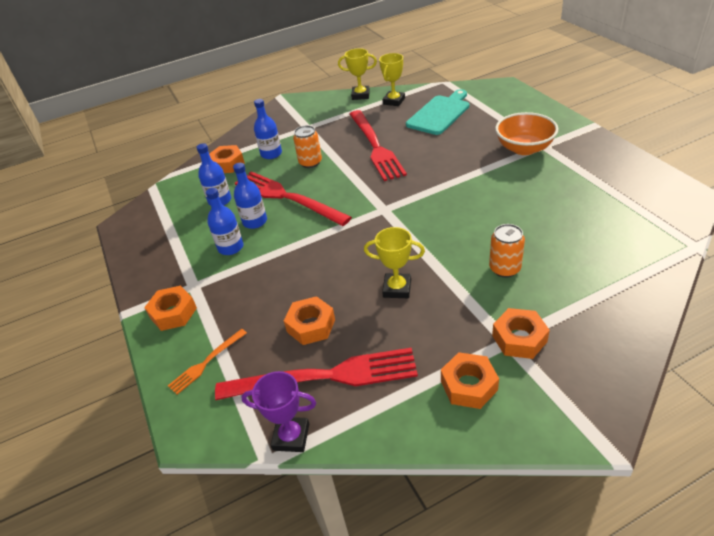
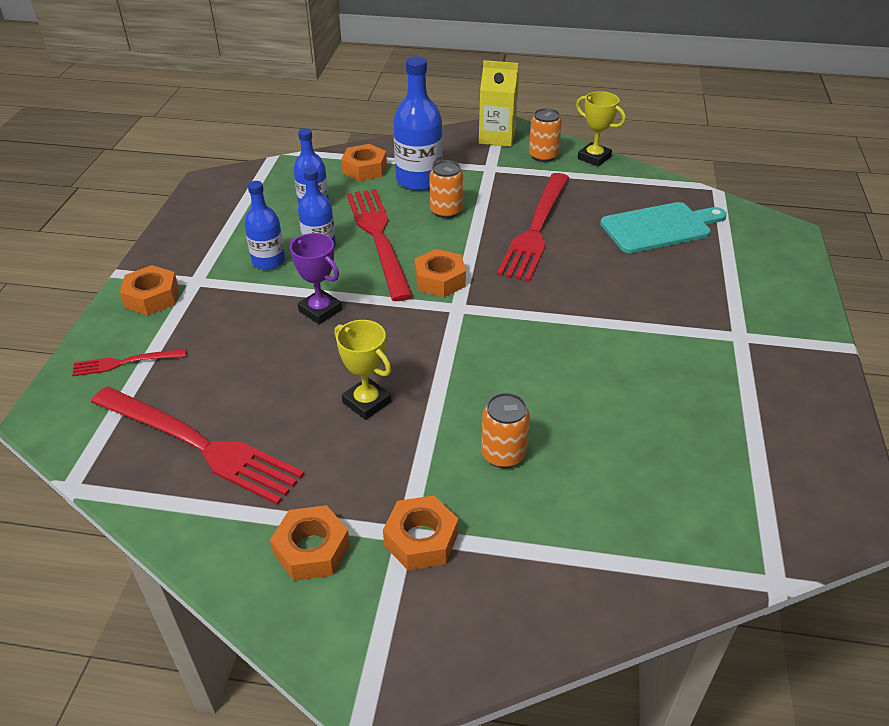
camera: 30 degrees right, 0 degrees up
orange fork [168,329,247,395] -> red fork [72,349,186,376]
purple trophy [241,371,316,452] -> purple trophy moved to [289,233,342,324]
blue bottle [254,99,282,159] -> blue bottle [393,56,443,191], size x1.58
orange nut [284,296,335,345] -> orange nut moved to [414,249,466,297]
yellow trophy [379,53,405,106] -> none
orange bowl [495,112,558,155] -> none
none -> yellow carton [479,60,519,147]
none -> orange can [529,108,562,162]

